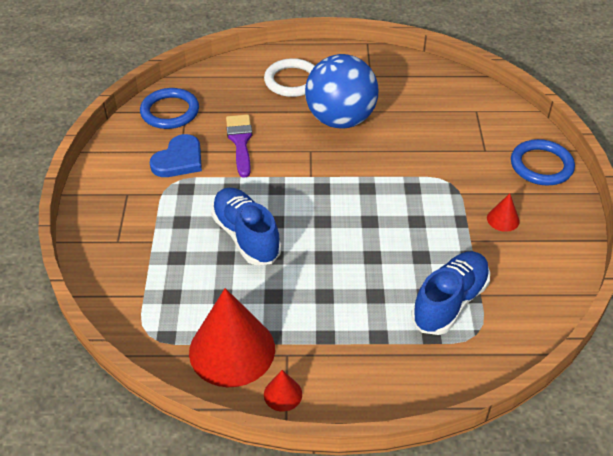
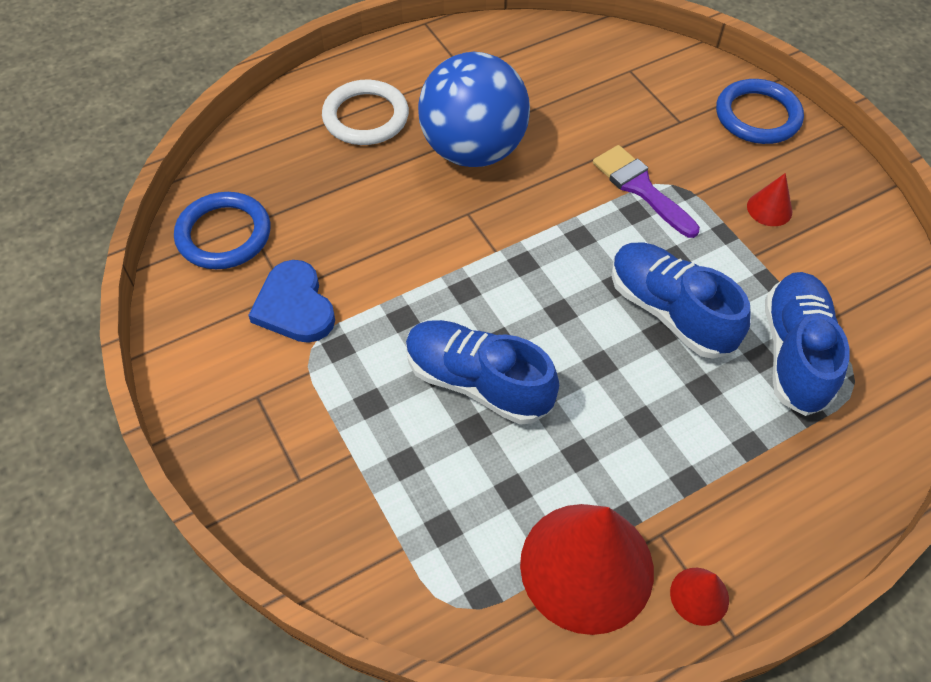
camera: 30 degrees left, 10 degrees up
blue heart [150,134,202,177] -> blue heart turned 150 degrees clockwise [248,260,335,343]
purple brush [226,115,253,178] -> purple brush moved to [593,145,700,238]
none -> blue shoe [611,242,750,359]

